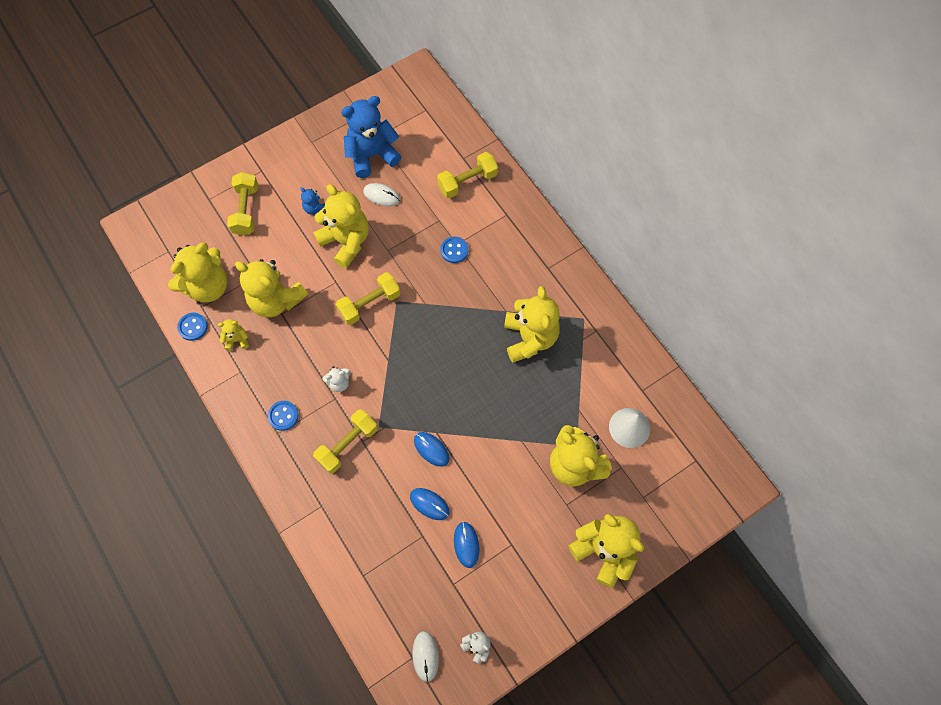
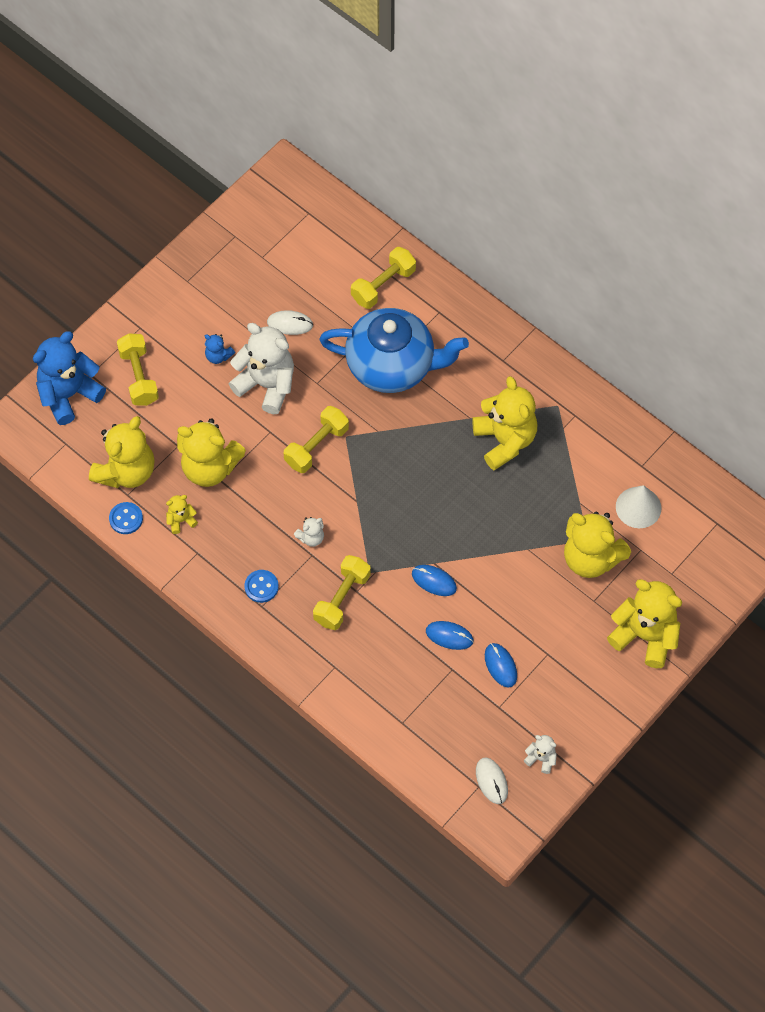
camera: 15 degrees left, 5 degrees down
yellow teddy bear [313,184,369,268] -> white teddy bear [229,323,294,414]
blue teddy bear [341,96,402,178] -> blue teddy bear moved to [33,331,106,425]
blue button [440,237,468,263] -> blue teapot [319,308,469,393]

